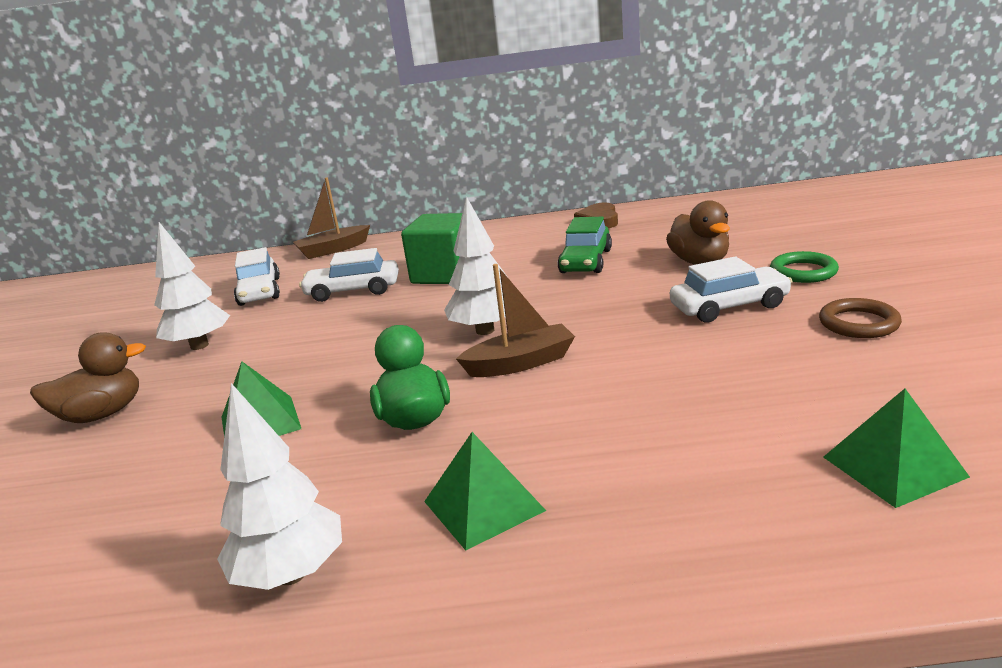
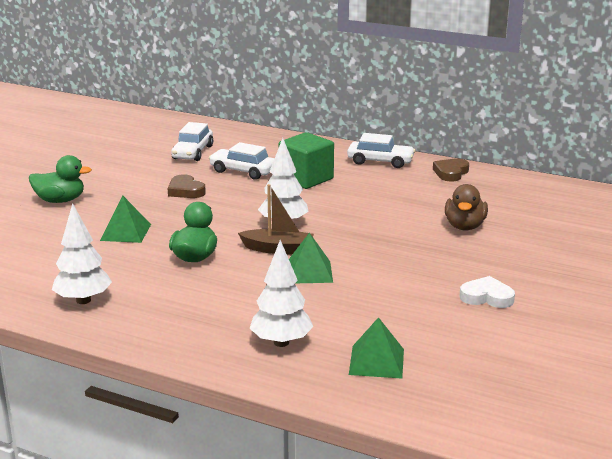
camera: 25 degrees right, 0 degrees up
brown duck [30,333,146,423] -> green duck [29,155,92,203]
white tree [154,222,230,350] -> white tree moved to [249,240,313,347]
brown boat [293,177,370,259] -> none
green pyramid [424,432,546,551] -> green pyramid moved to [289,233,333,283]
green car [558,217,612,273] -> none
white car [670,256,793,322] -> white car moved to [347,133,415,168]
green ring [770,251,839,283] -> none
brown ring [819,298,902,338] -> white heart [460,276,515,308]
none -> brown heart [168,174,206,198]

